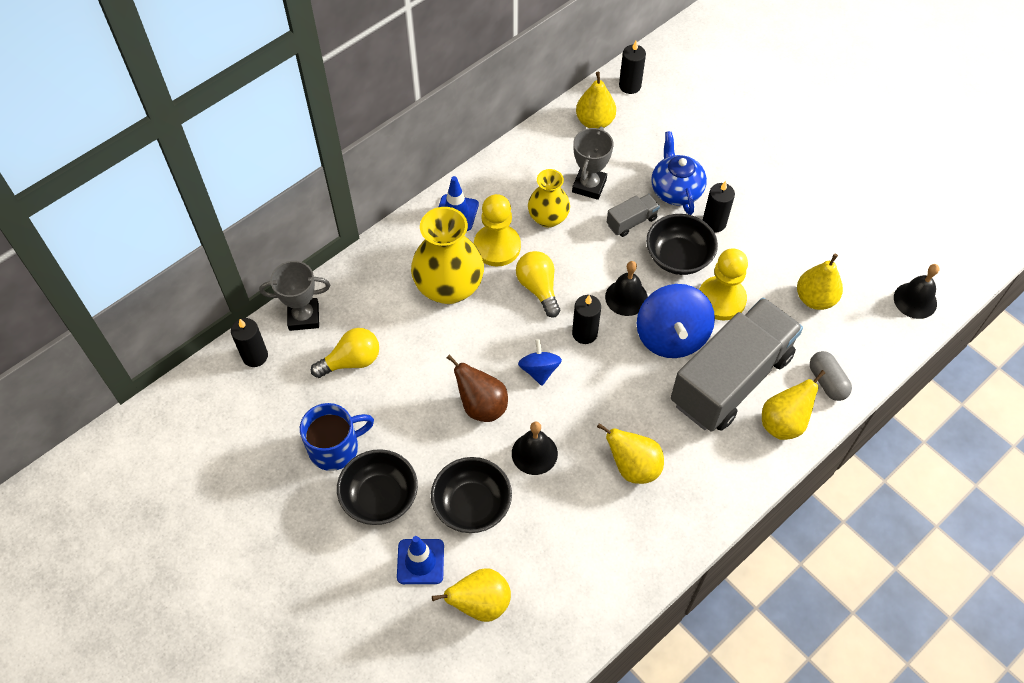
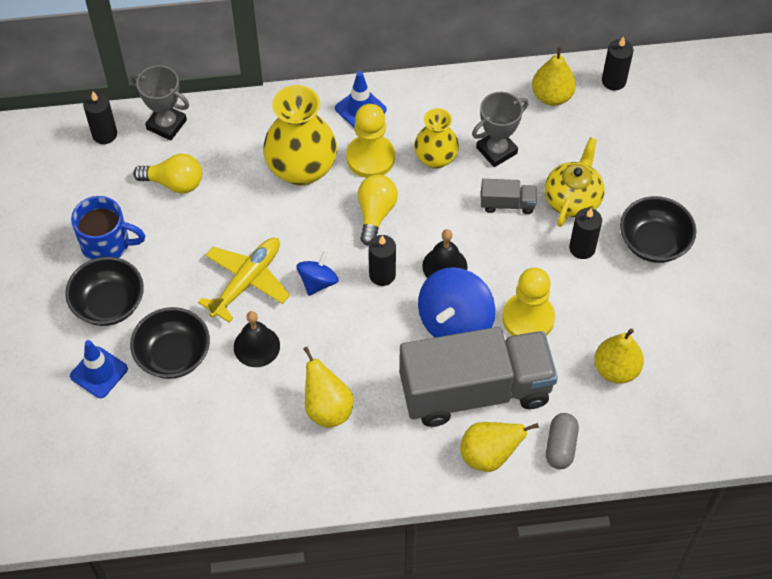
camera: 35 degrees right, 0 degrees up
yellow pear [432,568,511,622] -> none
brown pear [447,355,508,422] -> yellow plane [198,238,290,323]
black bowl [646,214,718,275] -> black bowl moved to [620,196,696,263]
blue teapot [651,131,707,215] -> yellow teapot [545,137,605,227]
black bell [894,264,939,319] -> none

